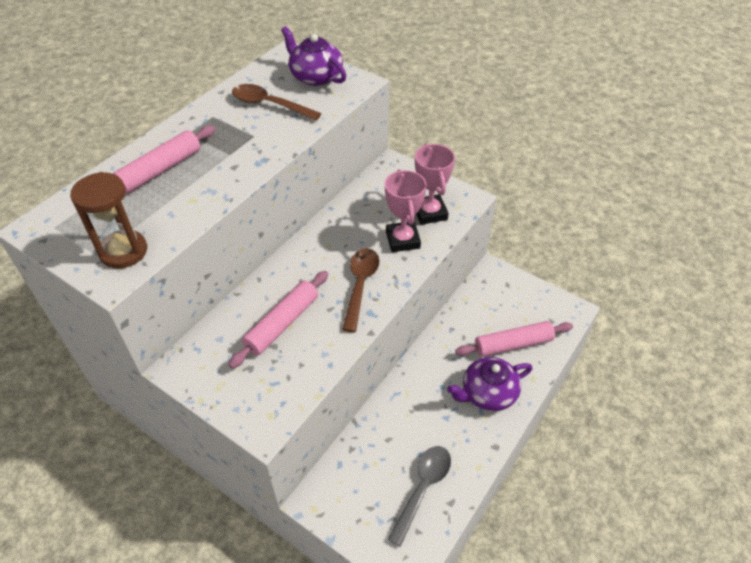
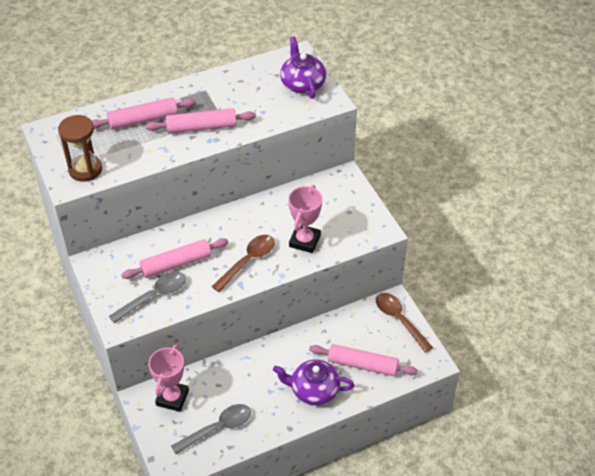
camera: 30 degrees right, 0 degrees up
brown spoon [232,84,321,121] -> brown spoon moved to [376,293,433,353]
pink trophy [415,143,455,225] -> pink trophy moved to [148,344,189,412]
none -> grey spoon [109,272,186,323]
none -> pink rolling pin [146,108,256,134]

